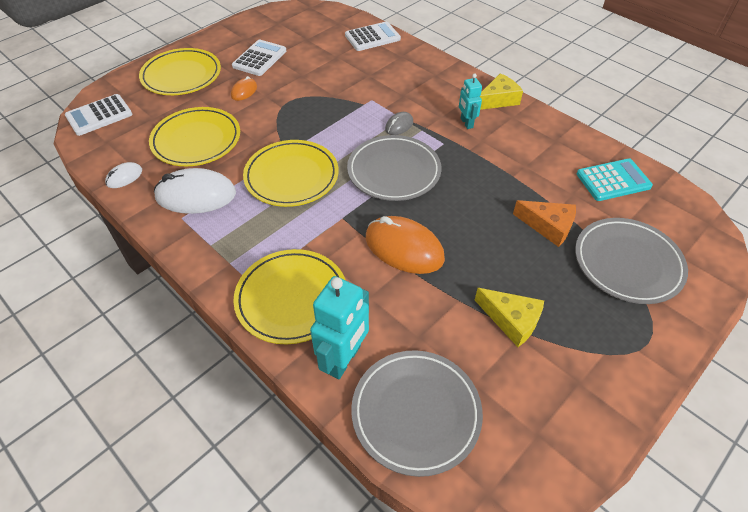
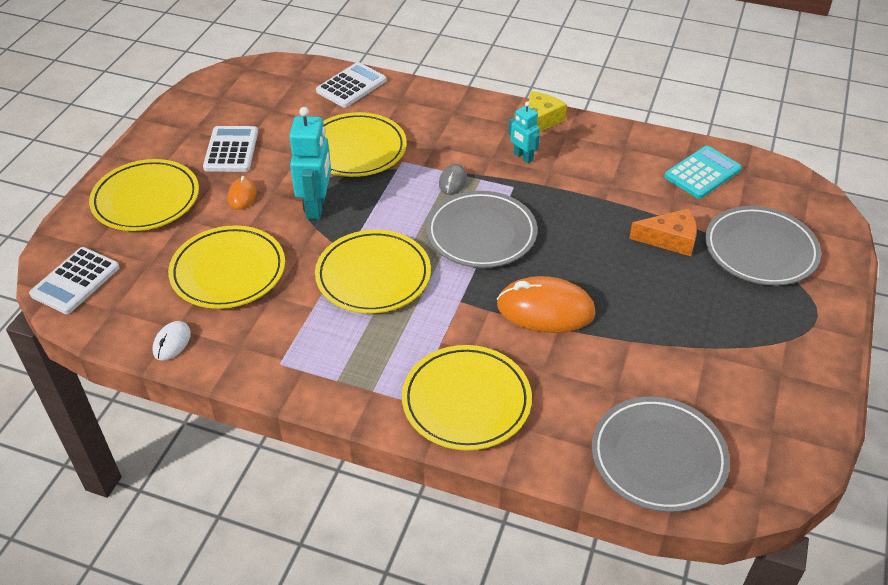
camera: 25 degrees left, 5 degrees down
white mouse [154,168,236,214] -> none
turquoise robot [310,276,369,379] -> turquoise robot moved to [289,107,331,219]
yellow cheese [475,288,544,347] -> none
none -> yellow plate [323,112,407,177]

